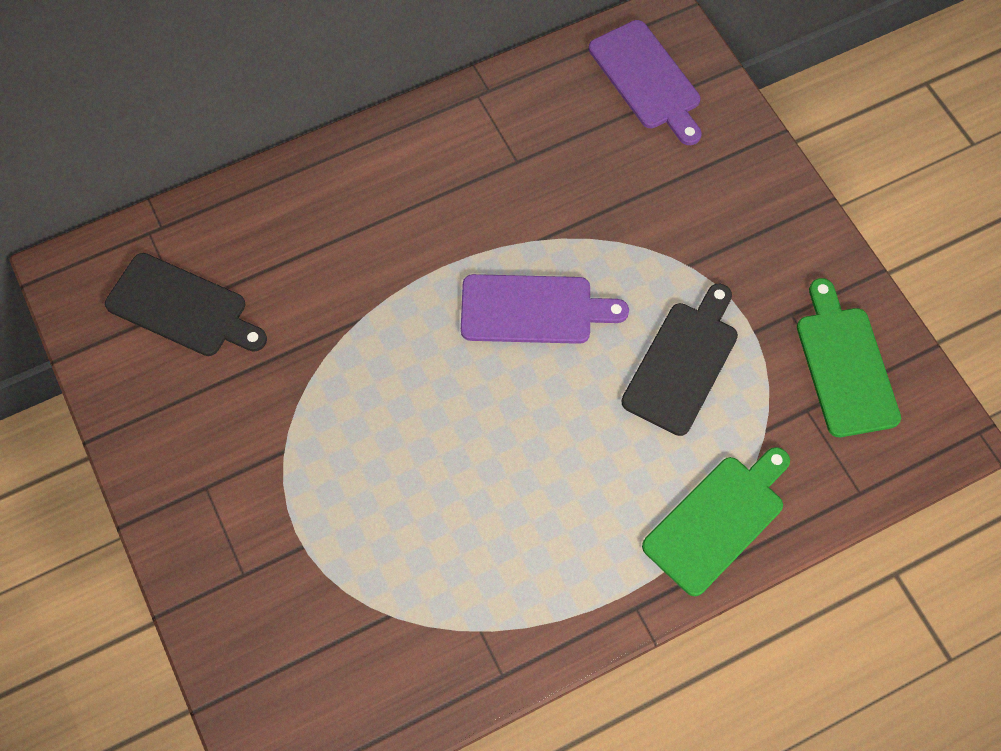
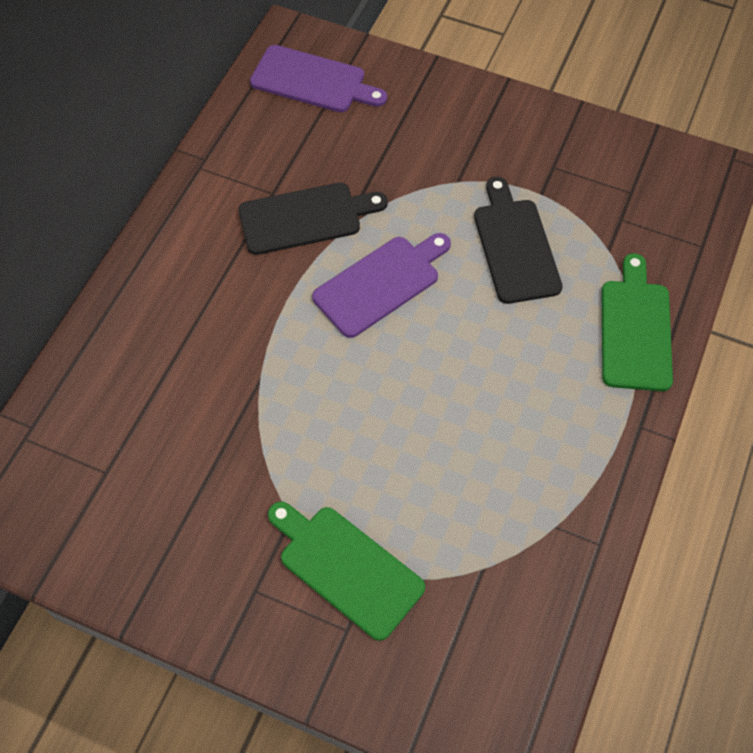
camera: 40 degrees left, 5 degrees down
black cutting board [105,253,267,356] -> black cutting board moved to [238,182,388,255]
green cutting board [797,278,901,437] -> green cutting board moved to [268,501,425,641]

